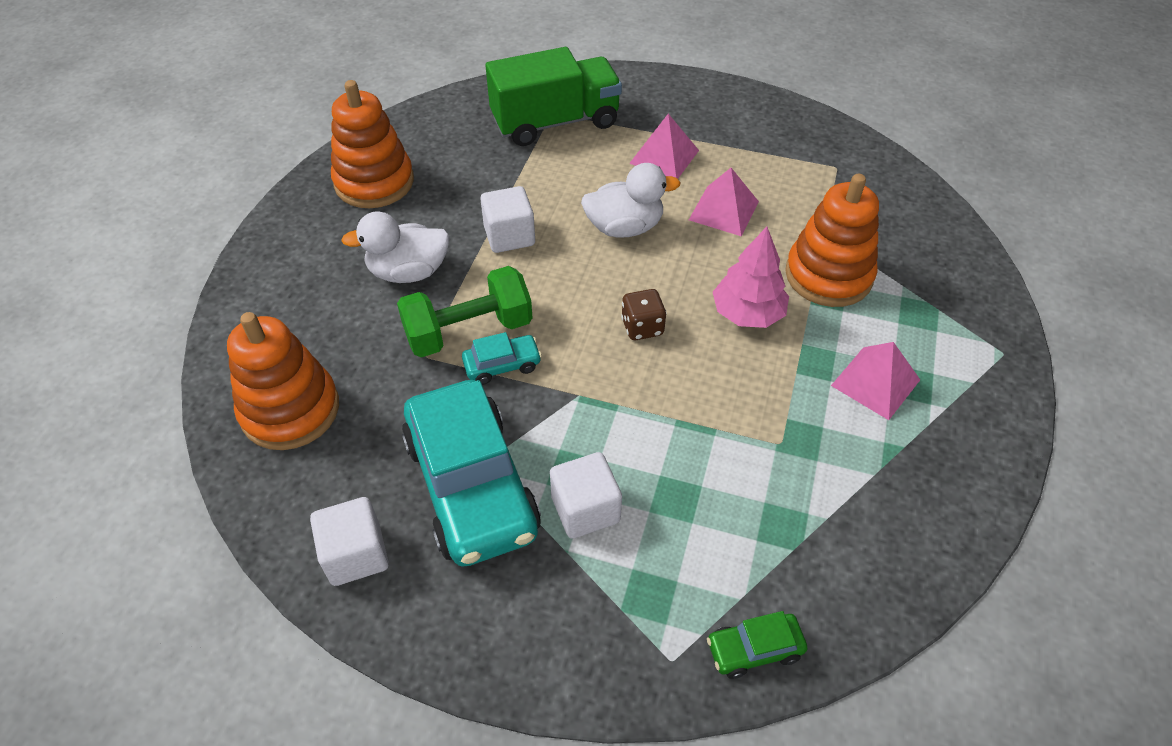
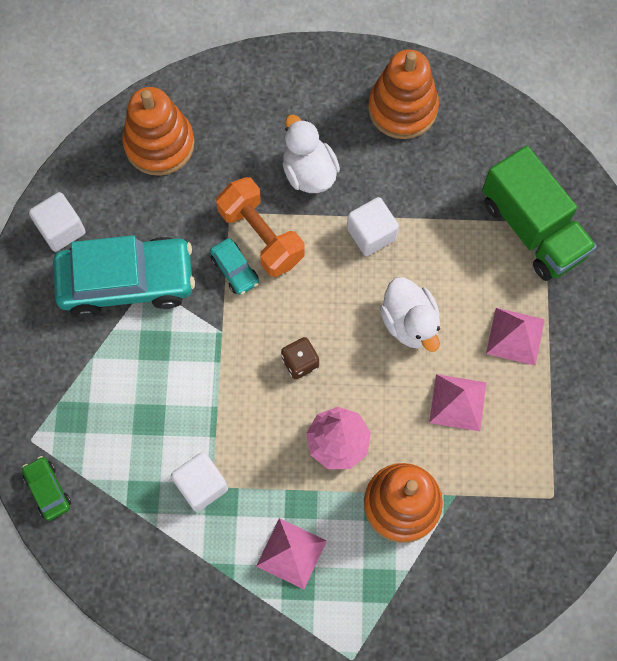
camera: 75 degrees right, 20 degrees up
green dumbbell [397,266,533,357] -> orange dumbbell [216,177,305,277]
turquoise car [402,380,541,567] -> turquoise car turned 150 degrees counterclockwise [53,235,195,318]
white cube [550,452,622,539] -> white cube moved to [171,452,228,512]

